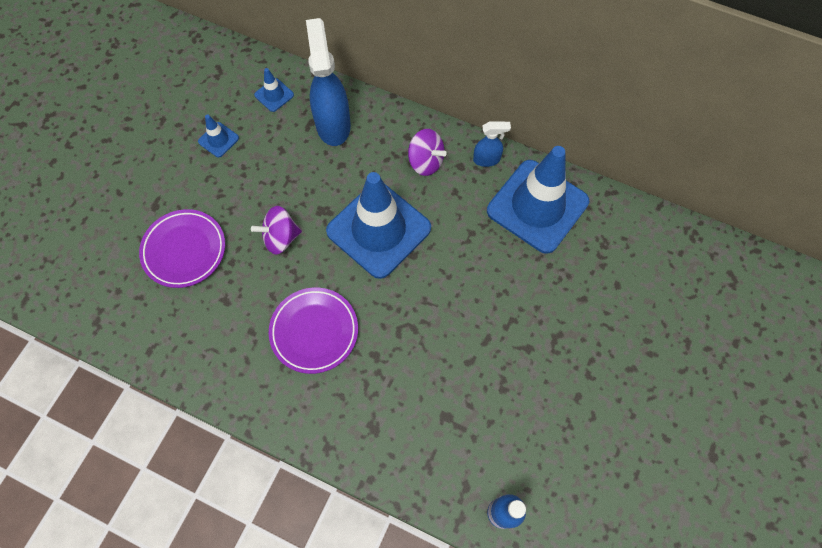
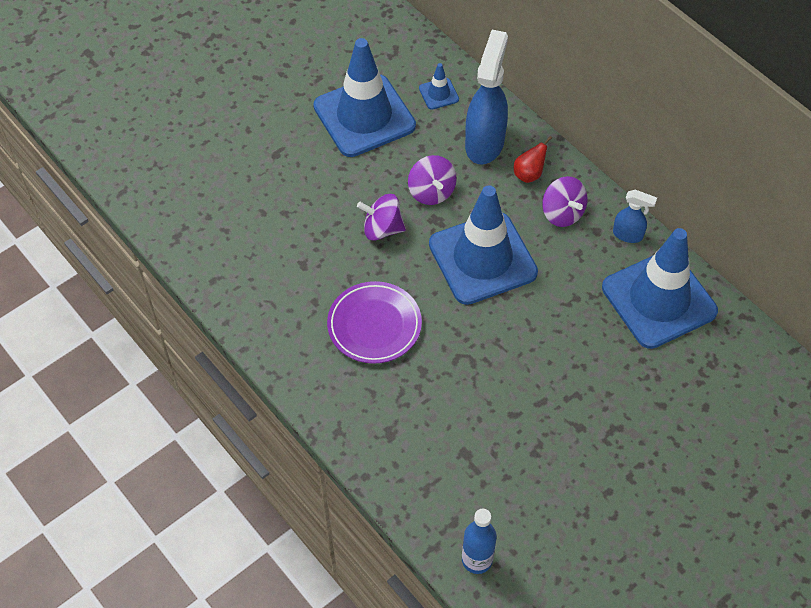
camera: 25 degrees right, 10 degrees down
purple plate [139,209,225,288] -> none
blue traffic cone [198,115,239,157] -> blue traffic cone [313,38,416,157], size x2.44
none -> purple spinning top [408,155,457,205]
none -> red pear [514,136,552,183]

